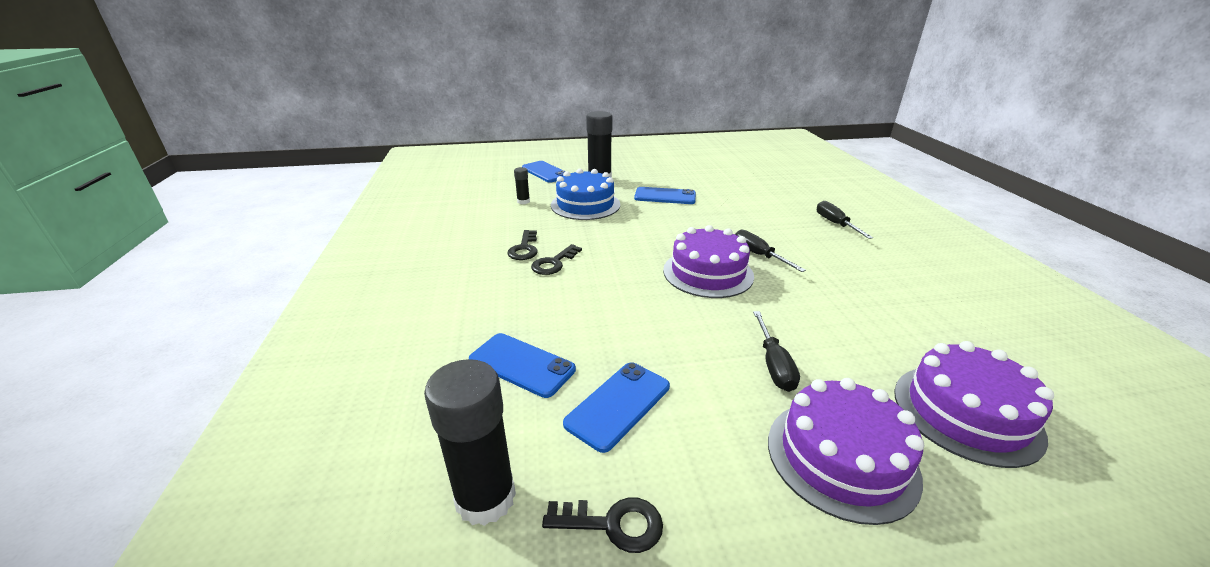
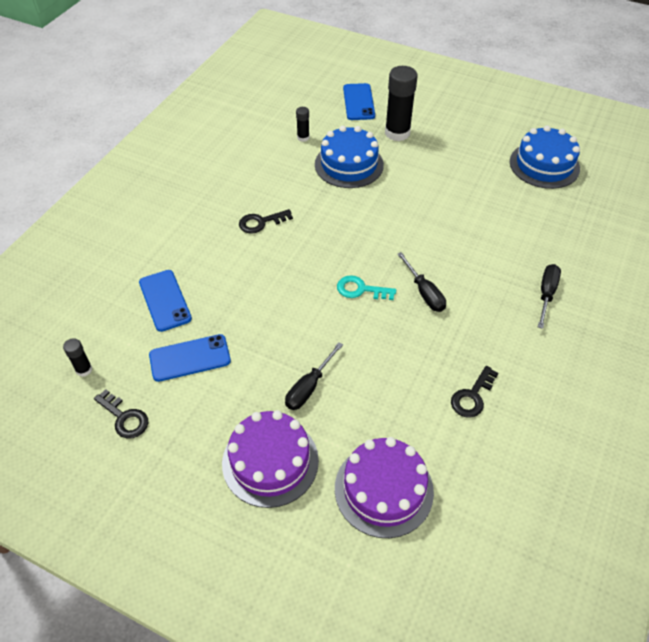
camera: 35 degrees right, 20 degrees up
black glue stick [424,359,516,526] -> black glue stick [63,338,92,377], size x0.48
black key [507,230,538,260] -> black key moved to [451,366,499,418]
blue phone [634,187,696,204] -> none
purple cake [663,225,754,298] -> turquoise key [337,275,396,300]
black screwdriver [735,230,806,272] -> black screwdriver turned 150 degrees clockwise [397,252,446,312]
none -> blue cake [510,125,580,189]

